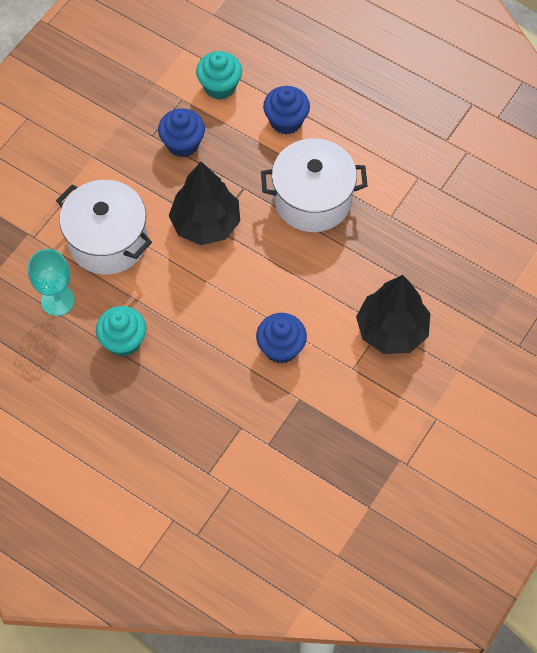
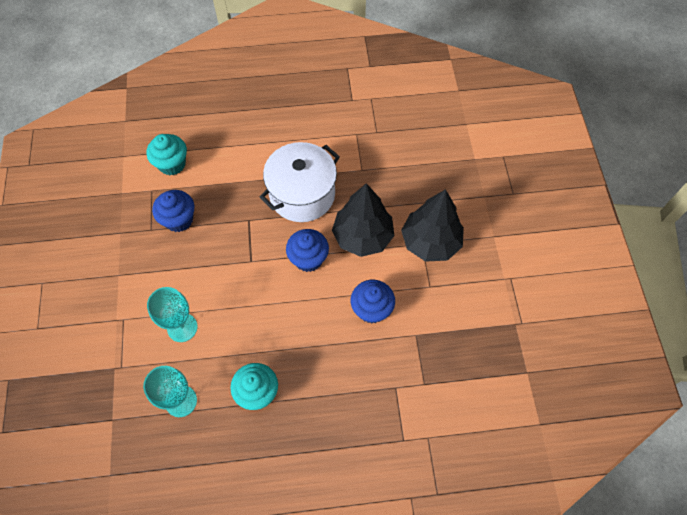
camera: 40 degrees left, 0 degrees up
white pot [56,180,152,275] -> turquoise goblet [147,287,198,342]
black tree [169,162,240,245] -> black tree moved to [332,183,394,257]
blue cupcake [263,86,310,134] -> blue cupcake moved to [286,229,329,272]

